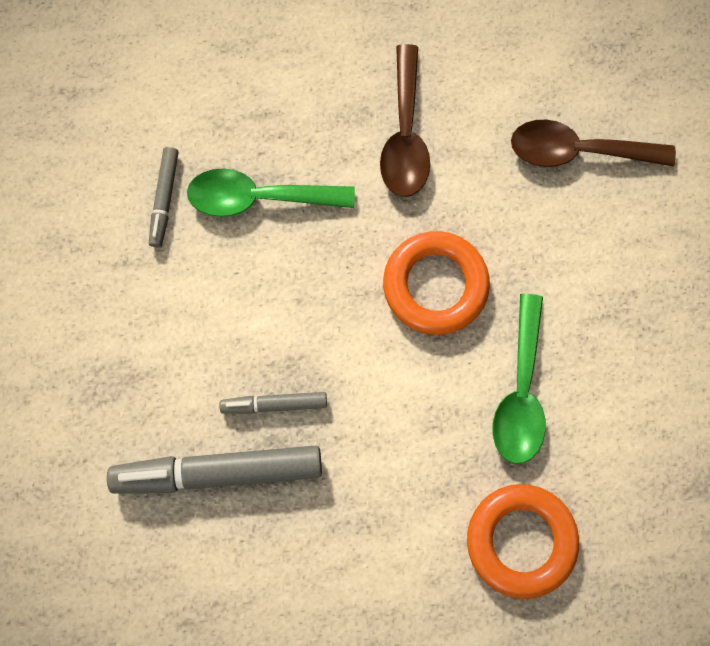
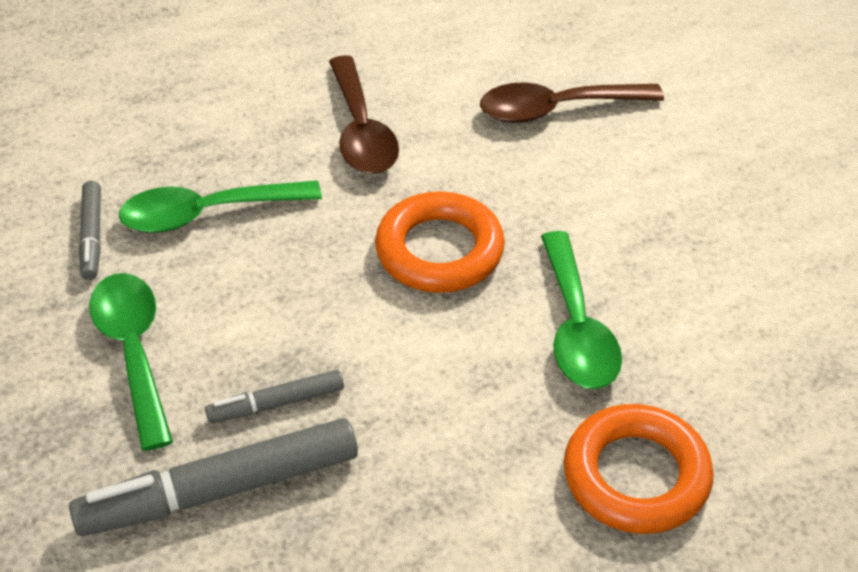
camera: 15 degrees left, 30 degrees down
none -> green spoon [89,273,173,451]

